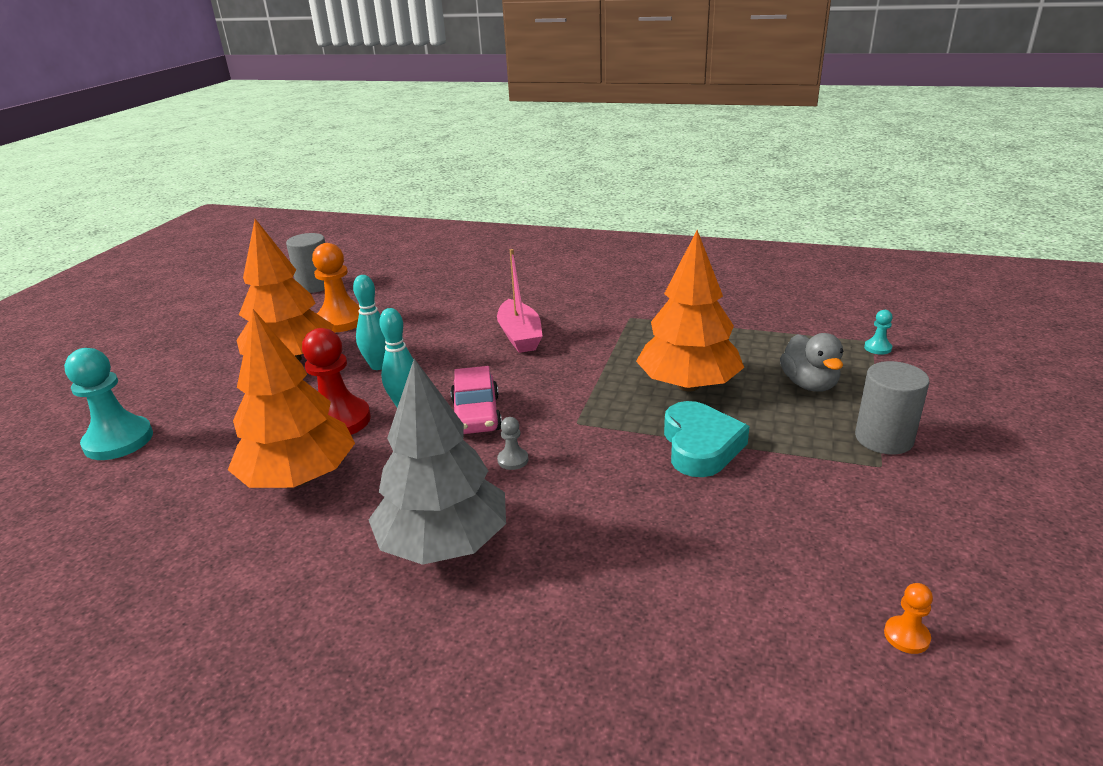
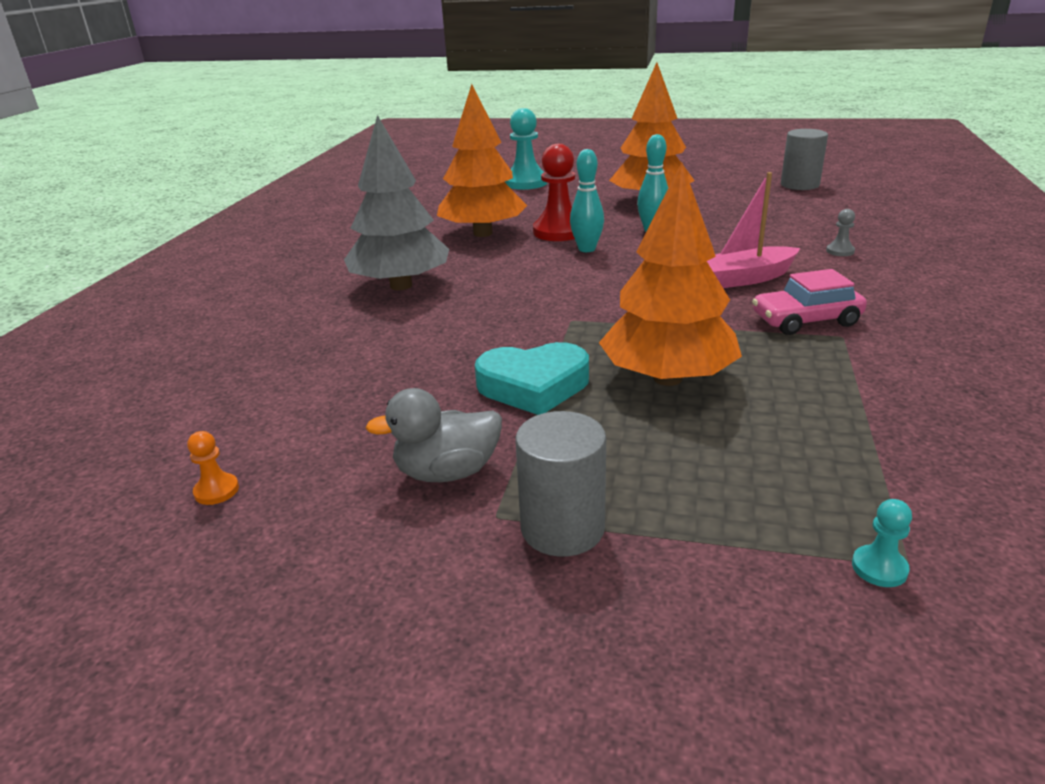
camera: 85 degrees right, 0 degrees up
orange pawn [312,243,360,332] -> none
pink car [450,366,502,434] -> pink car moved to [752,269,867,335]
grey pawn [497,417,528,470] -> grey pawn moved to [826,209,855,256]
grey duck [780,333,843,392] -> grey duck moved to [366,388,502,482]

